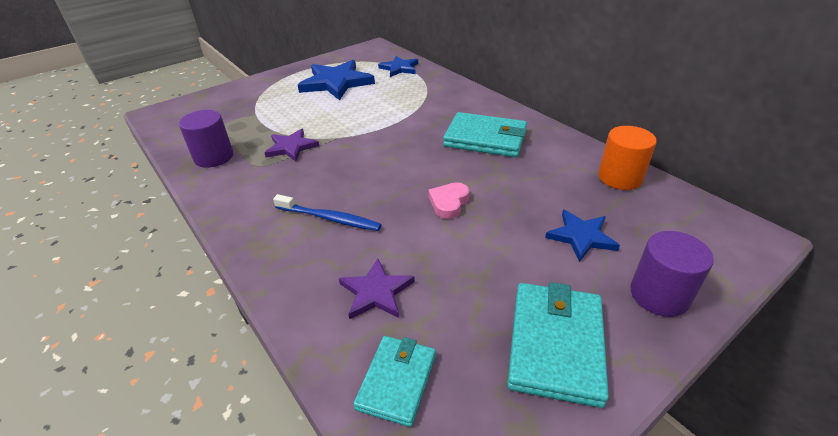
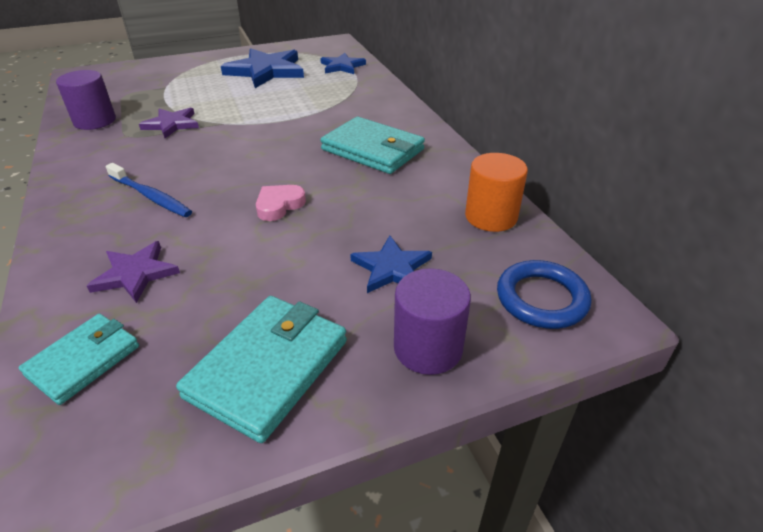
camera: 15 degrees right, 0 degrees up
none -> blue ring [497,260,592,329]

